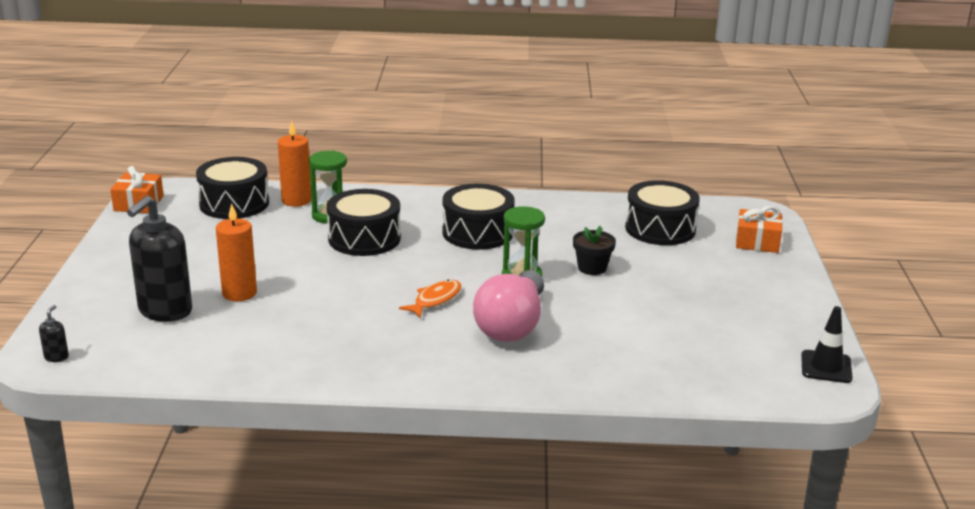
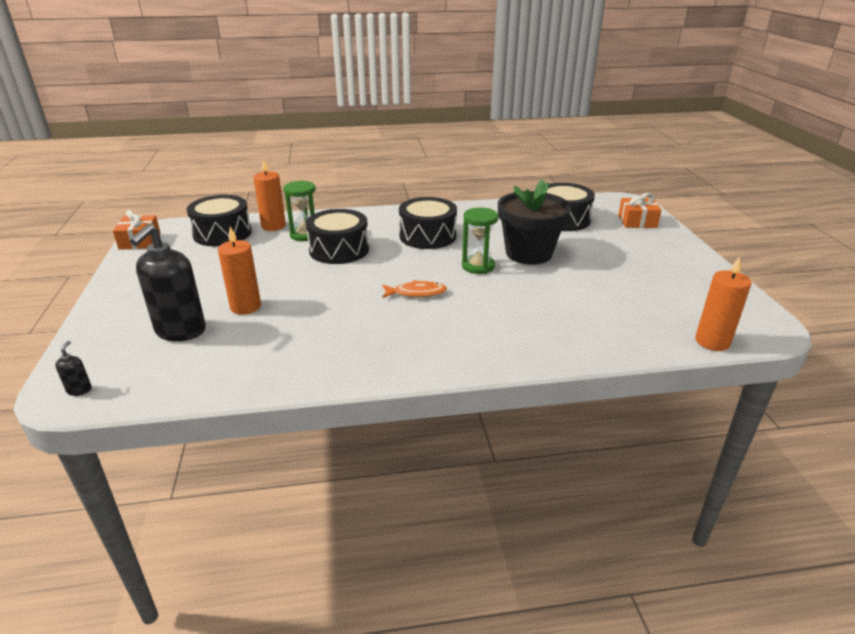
camera: 10 degrees left, 5 degrees up
orange fish [399,280,462,318] -> orange fish turned 60 degrees clockwise [382,280,447,298]
pink light bulb [473,270,544,342] -> none
black flower pot [573,226,616,275] -> black flower pot [498,179,571,265], size x2.03
black traffic cone [801,306,853,383] -> none
none -> orange candle [695,256,751,351]

